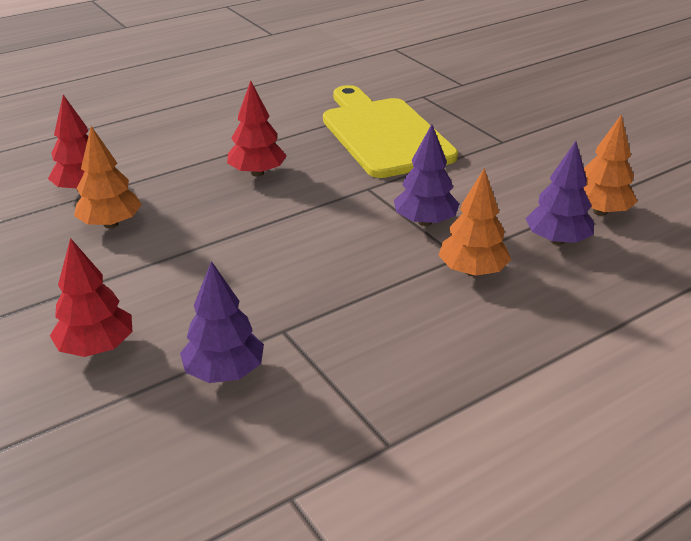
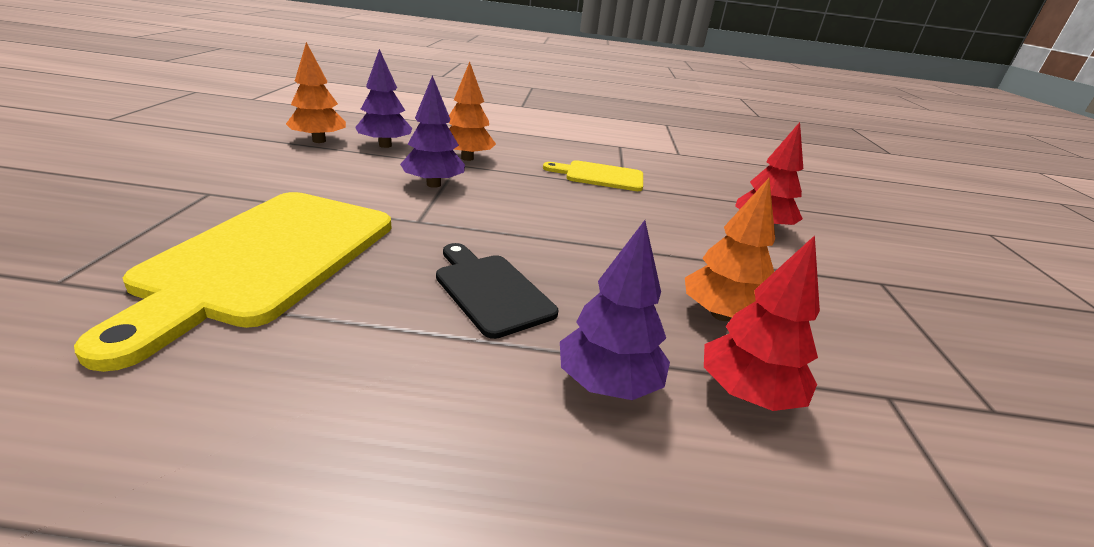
camera: 145 degrees left, 5 degrees down
purple tree [180,261,264,383] -> purple tree moved to [560,220,670,400]
red tree [227,81,287,176] -> black cutting board [436,243,558,339]
none -> yellow cutting board [543,160,643,191]

